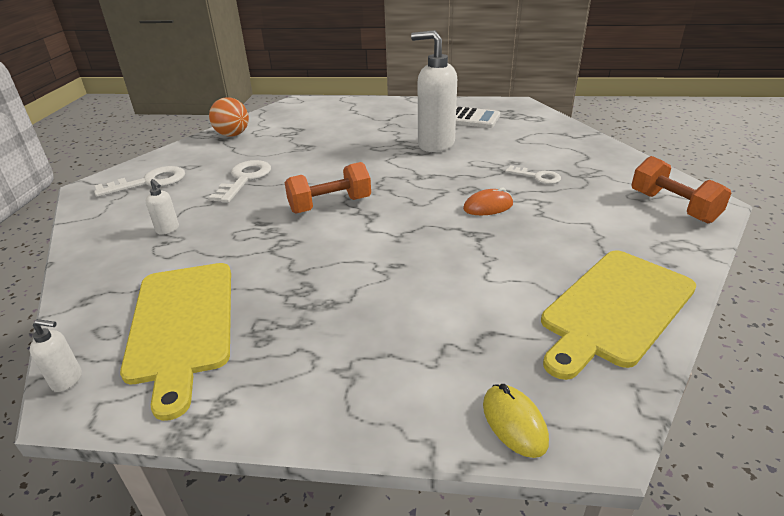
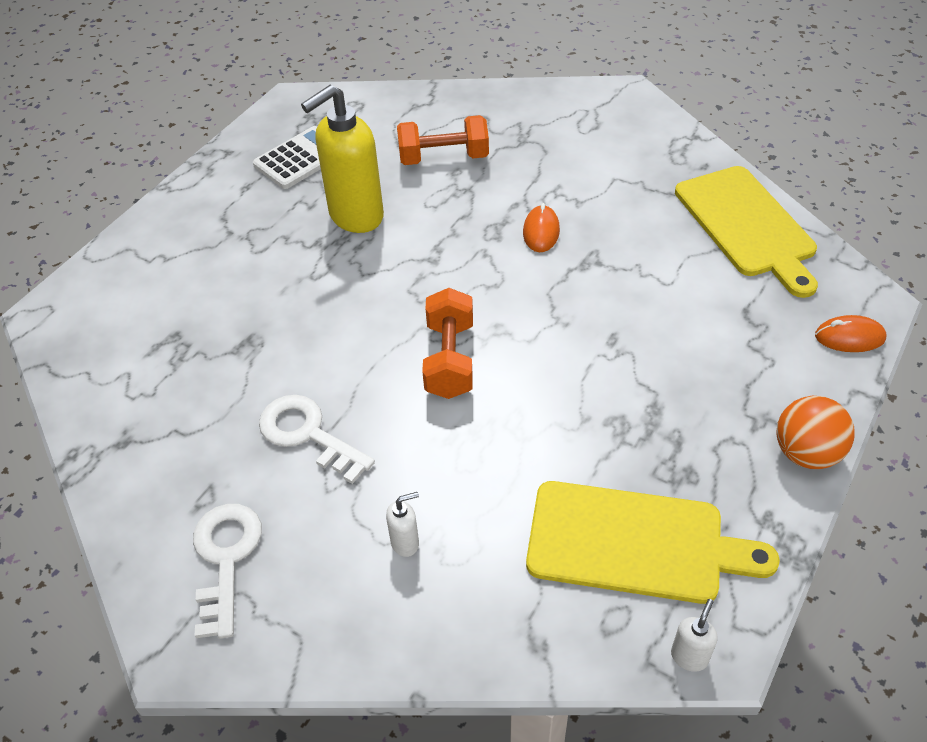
camera: 65 degrees left, 15 degrees up
orange ball [209,97,249,136] -> orange ball moved to [776,396,855,469]
white soap dispenser [411,30,457,152] -> yellow soap dispenser [301,85,384,233]
yellow mouse [483,384,549,458] -> orange mouse [815,315,886,352]
white key [505,165,561,184] -> none
orange dumbbell [631,156,731,223] -> orange dumbbell moved to [397,115,489,165]

